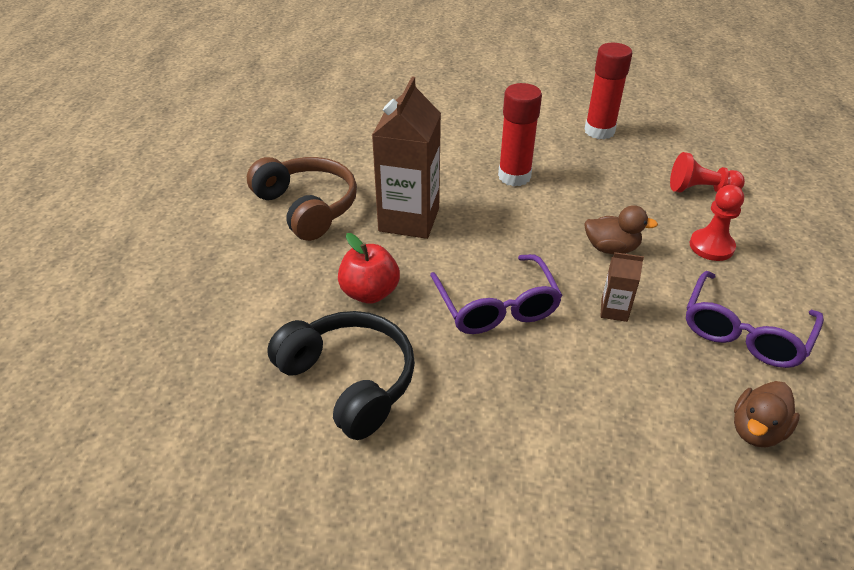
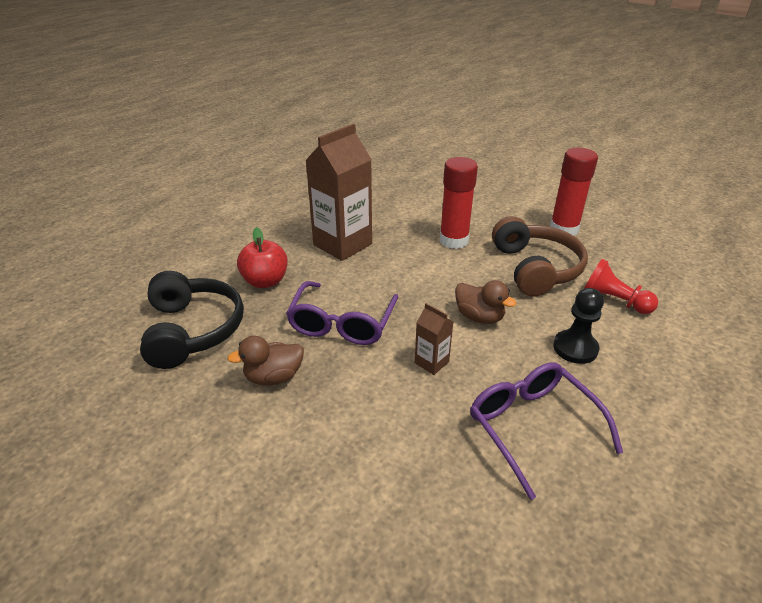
camera: 30 degrees right, 5 degrees down
brown headphones [247,157,357,241] -> brown headphones moved to [492,216,588,297]
purple glasses [686,271,824,368] -> purple glasses turned 90 degrees clockwise [470,363,623,500]
red pawn [690,185,744,261] -> black pawn [553,288,604,364]
brown duck [734,381,800,447] -> brown duck moved to [227,336,304,386]

